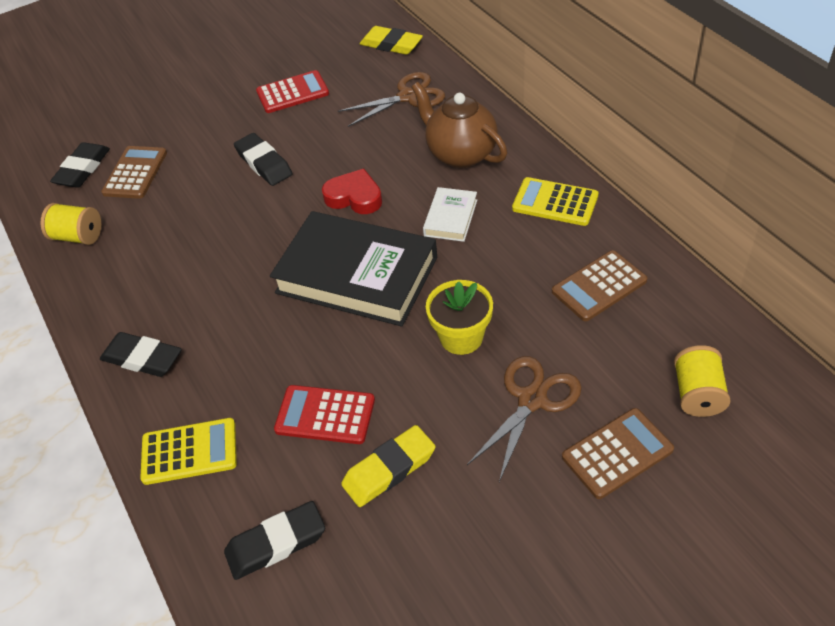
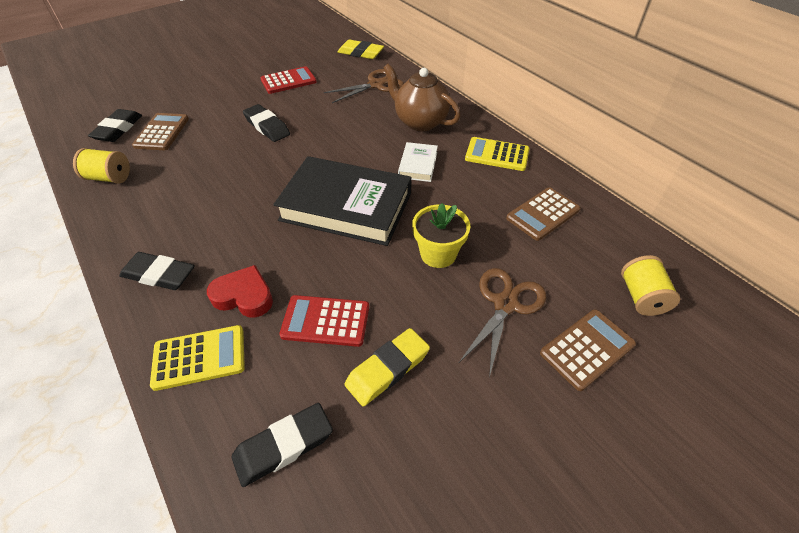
camera: 10 degrees left, 0 degrees up
red heart [322,169,382,214] -> red heart moved to [207,265,273,318]

